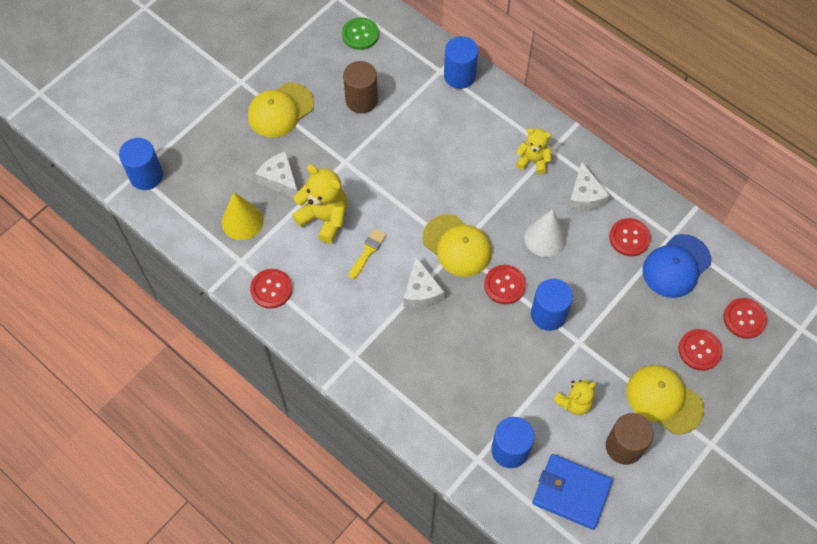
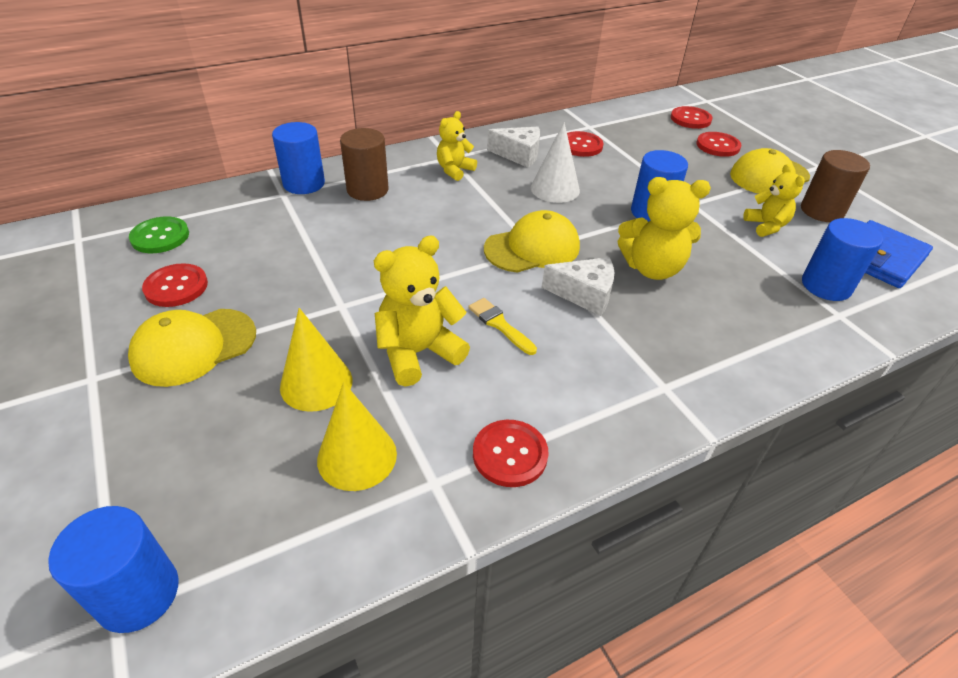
camera: 70 degrees left, 20 degrees down
yellow cap [248,83,314,138] -> yellow cap turned 75 degrees clockwise [128,309,256,387]
white cheese [255,151,298,197] -> yellow cone [280,308,352,412]
brown cylinder [343,61,378,113] -> brown cylinder moved to [340,128,389,201]
red button [484,265,526,304] -> red button moved to [142,263,208,307]
blue cap [643,234,711,298] -> none
none -> yellow teddy bear [618,177,711,280]

